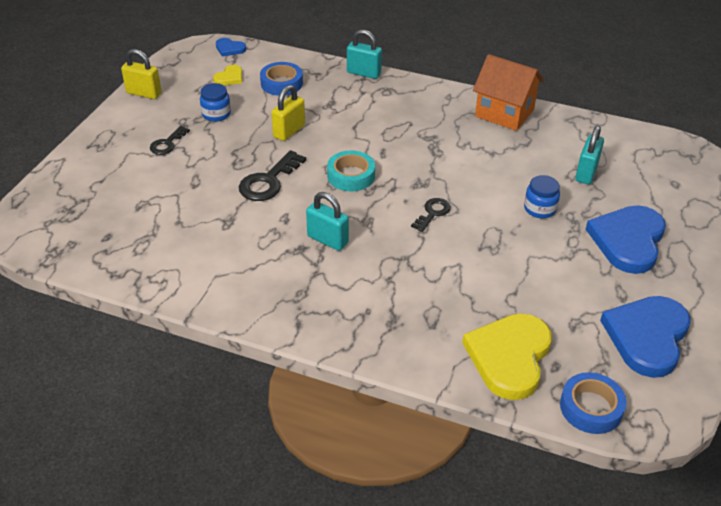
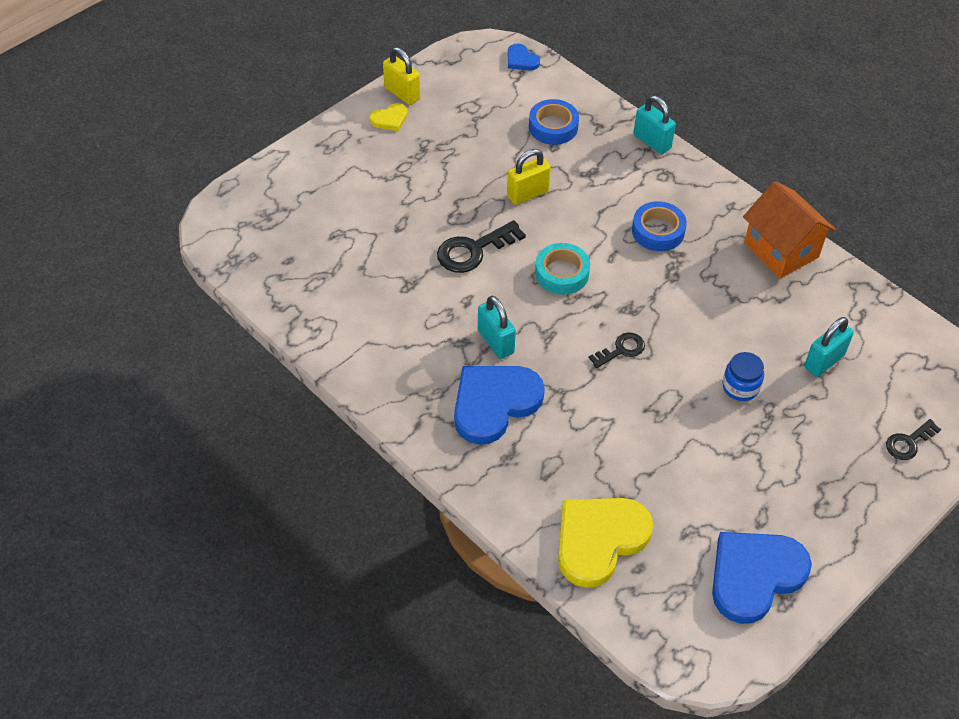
camera: 25 degrees right, 10 degrees up
black key [150,126,190,155] -> black key moved to [886,419,941,460]
blue jar [200,83,231,122] -> none
yellow heart [213,65,242,85] -> yellow heart moved to [369,103,408,131]
blue tape [560,372,627,434] -> blue tape moved to [632,201,687,251]
blue heart [586,205,666,274] -> blue heart moved to [454,366,545,445]

